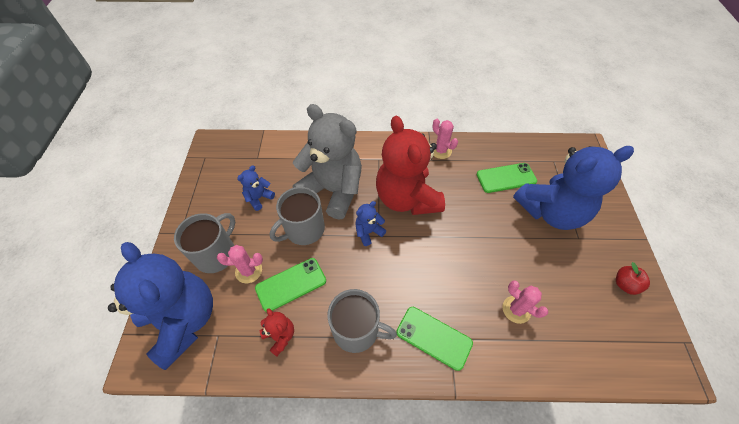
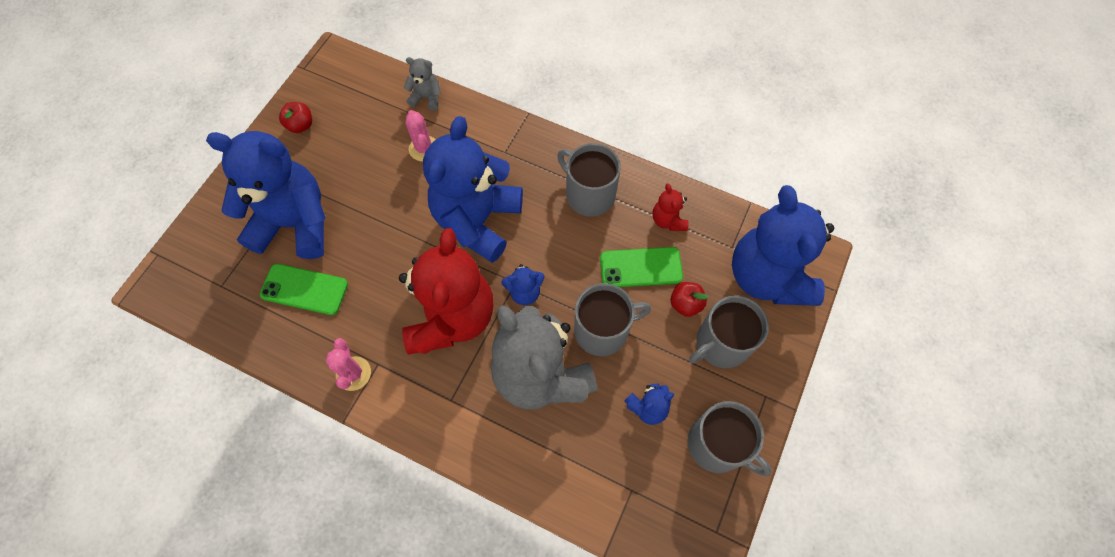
camera: 155 degrees left, 10 degrees up
pink cactus [217,245,263,283] -> red apple [670,282,708,317]
green phone [396,307,473,371] -> none
none -> grey teddy bear [403,57,441,111]
none -> blue teddy bear [423,116,523,263]
none -> grey mug [688,401,771,476]

